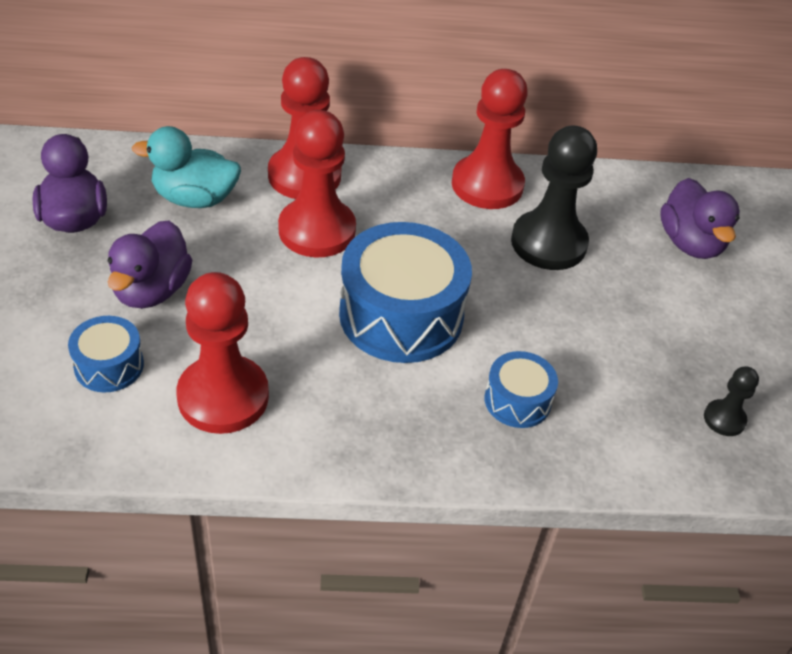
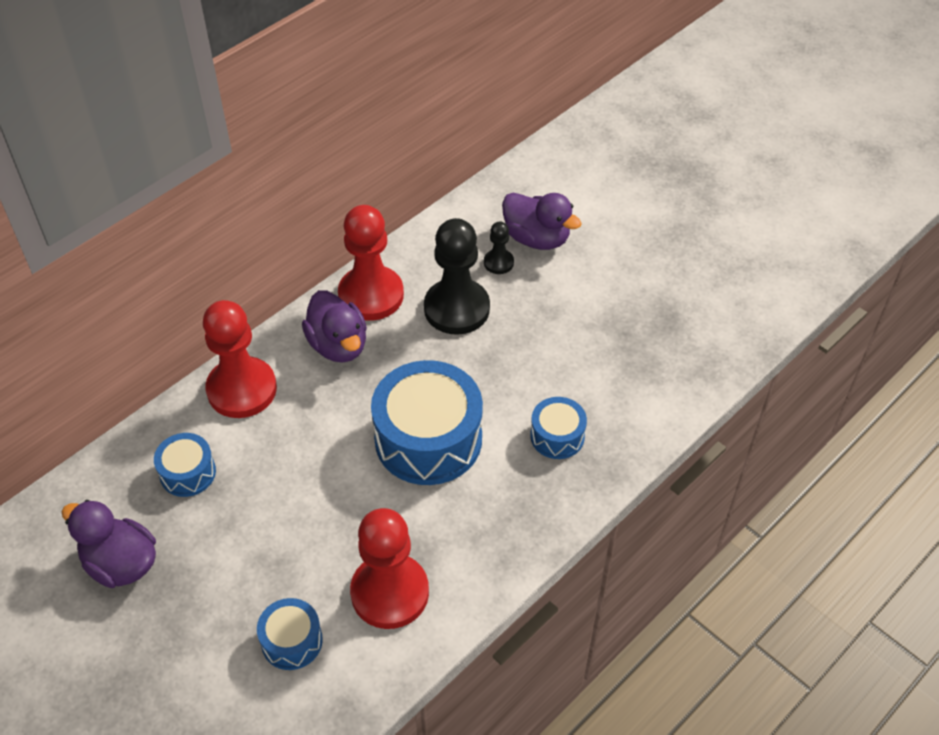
camera: 40 degrees left, 5 degrees up
purple duck [107,220,192,309] -> purple duck moved to [302,290,367,362]
turquoise duck [132,126,241,208] -> blue drum [154,433,216,497]
red pawn [278,110,356,257] -> none
black pawn [704,366,759,436] -> black pawn moved to [484,221,514,274]

